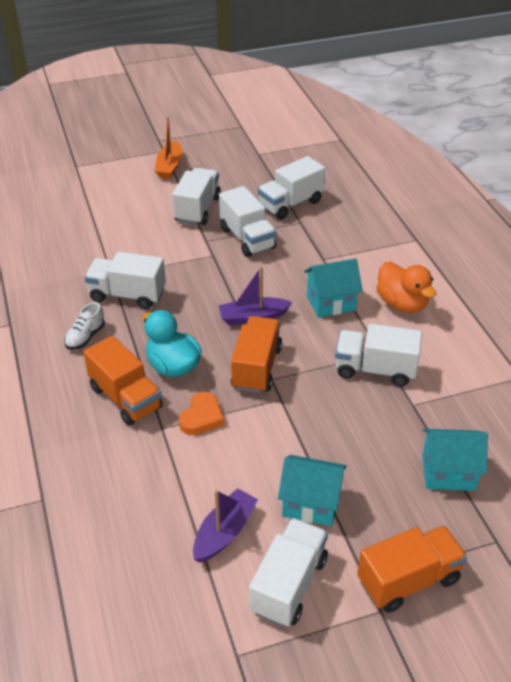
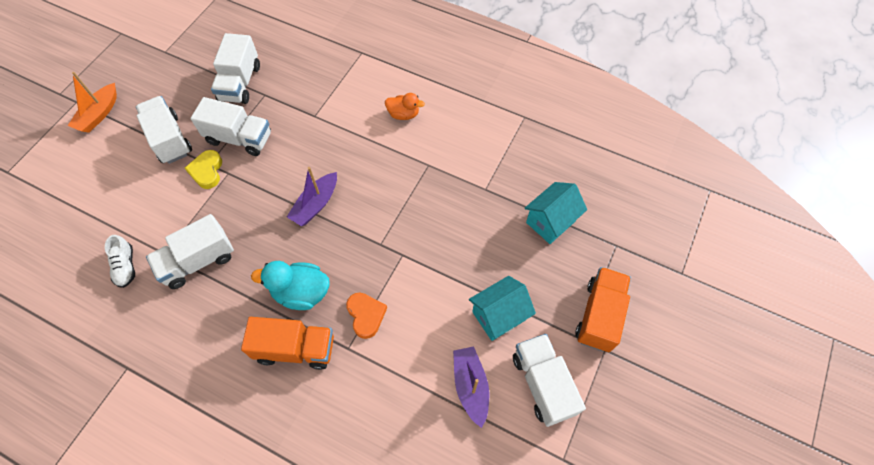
camera: 45 degrees left, 20 degrees up
white shoe [64,302,105,350] -> white shoe moved to [105,235,135,288]
orange boat [155,117,182,179] -> orange boat turned 60 degrees clockwise [68,72,117,133]
orange truck [231,316,282,393] -> none
turquoise house [304,258,363,317] -> none
white truck [335,324,422,387] -> none
orange duck [376,262,436,313] -> orange duck [385,93,425,120], size x0.64
none -> yellow heart [185,150,222,189]

